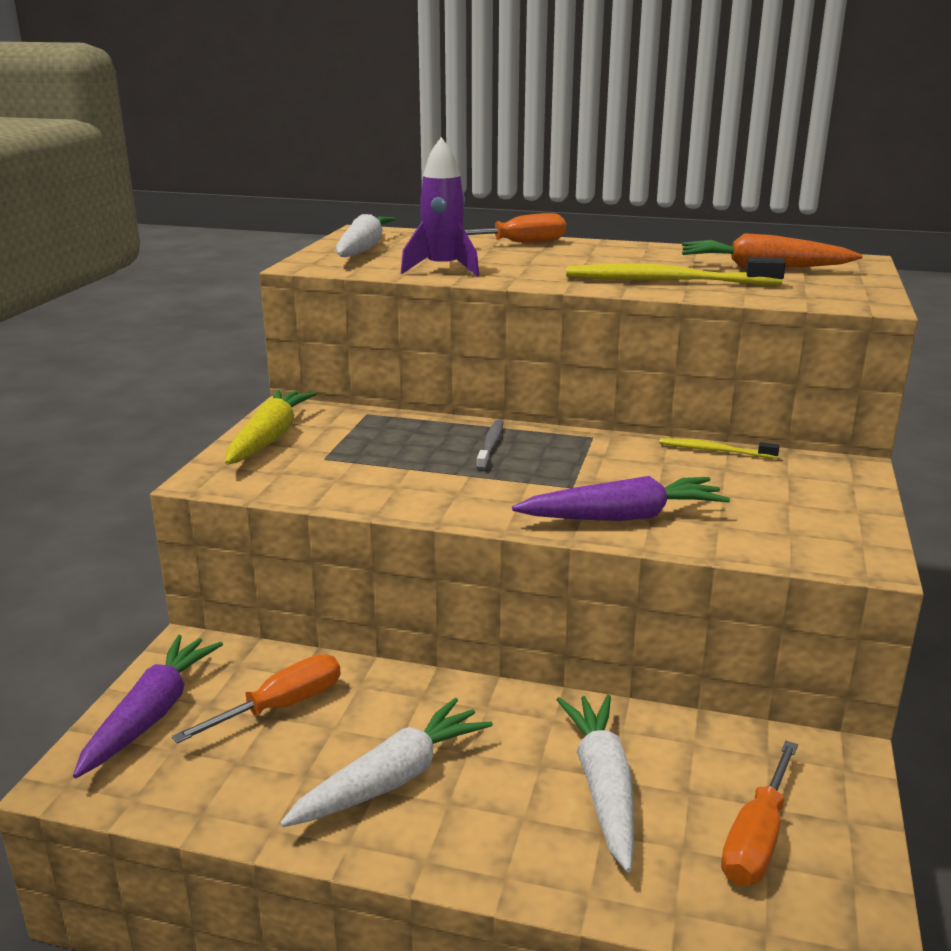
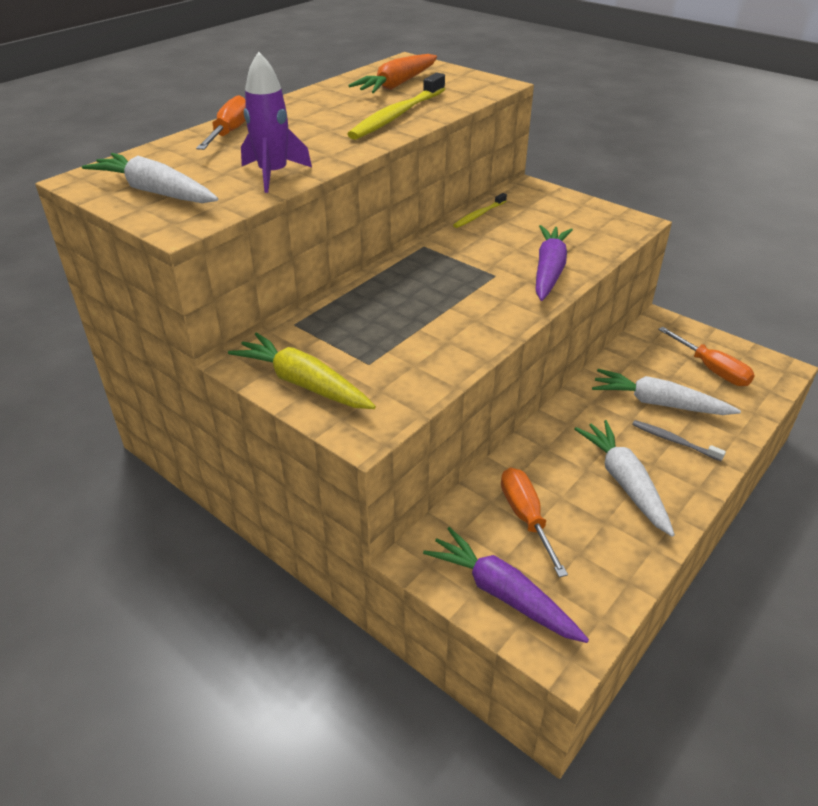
camera: 65 degrees left, 15 degrees up
grey toothbrush [476,419,503,470] -> grey toothbrush moved to [632,420,726,461]

